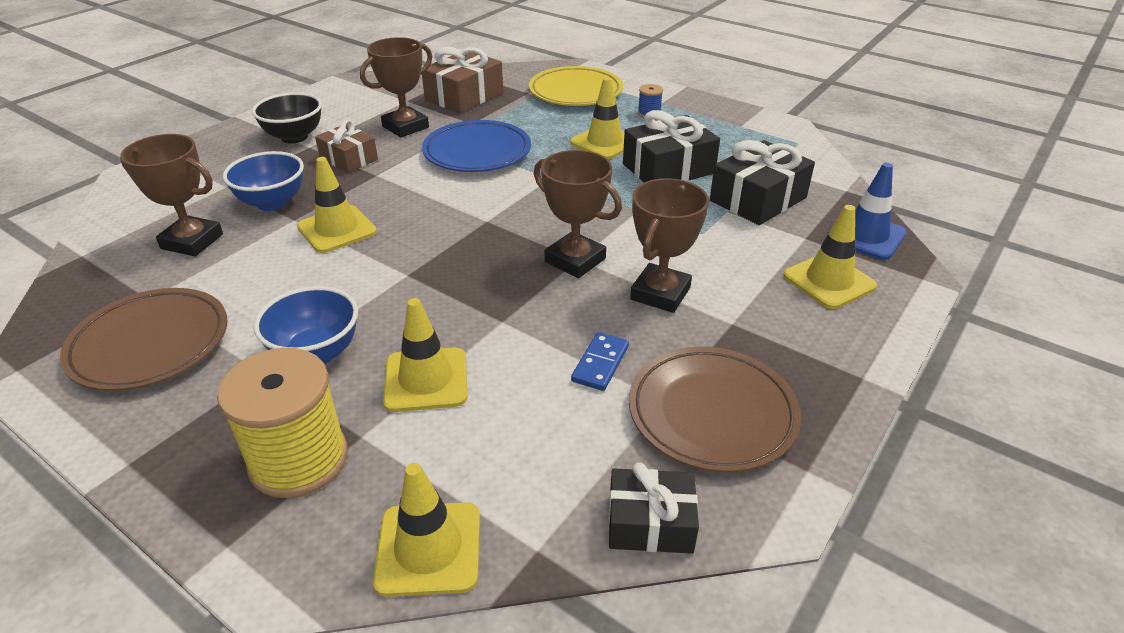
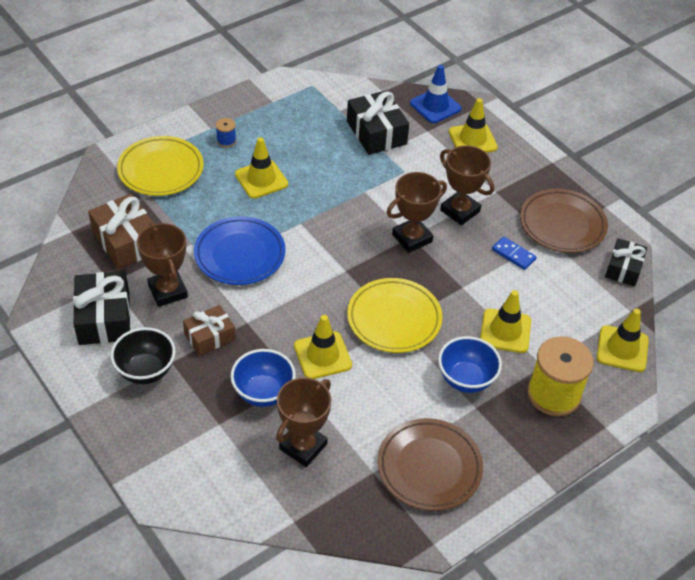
camera: 75 degrees left, 10 degrees up
black gift [623,110,720,182] -> black gift moved to [73,271,131,345]
none -> yellow plate [347,278,443,353]

